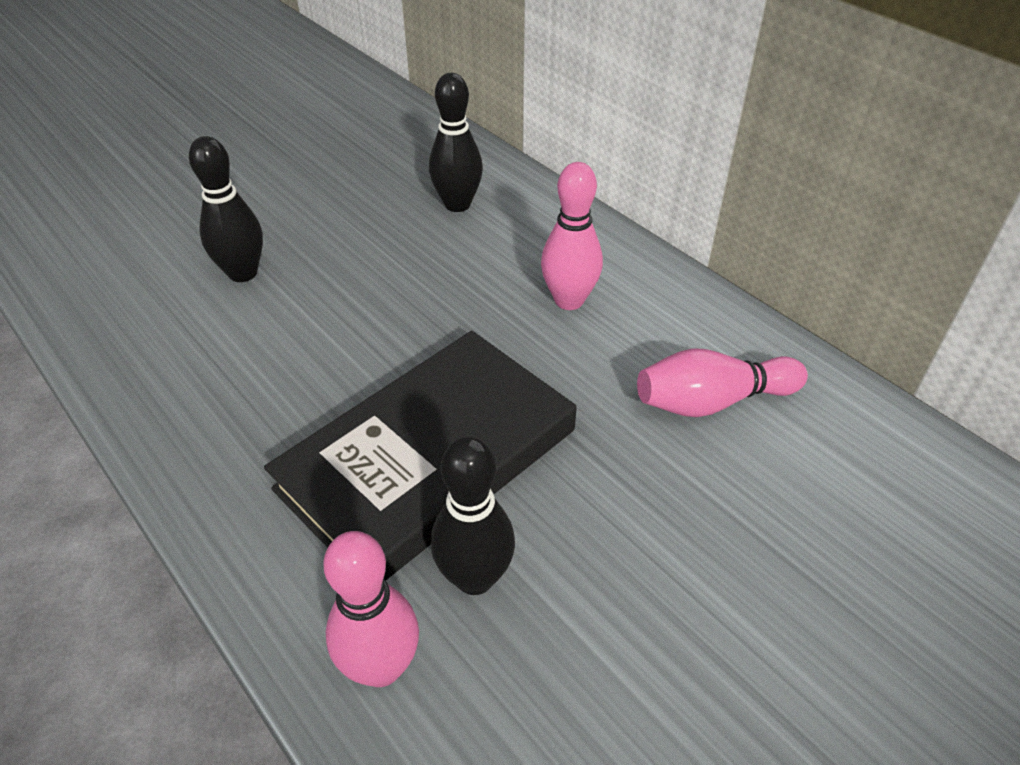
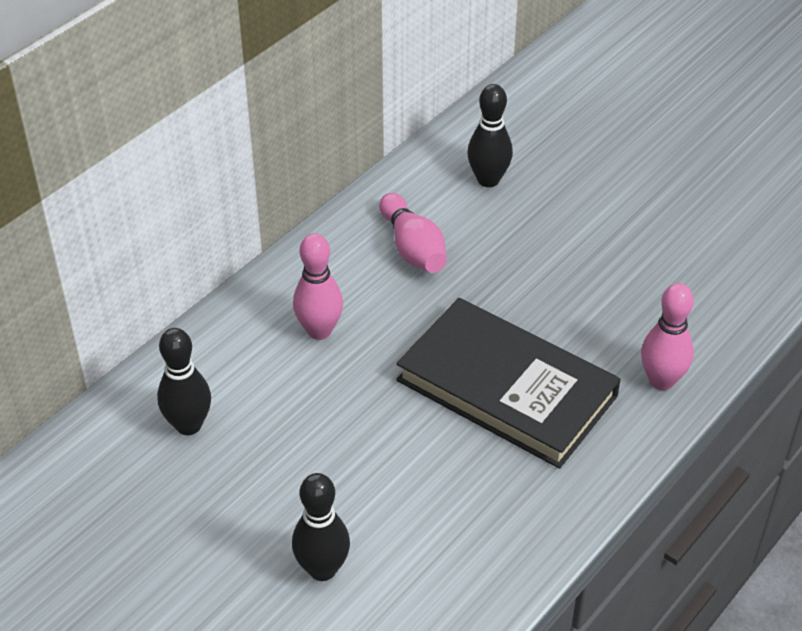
camera: 100 degrees left, 0 degrees up
black bowling pin [431,437,515,595] -> black bowling pin moved to [467,84,513,187]

